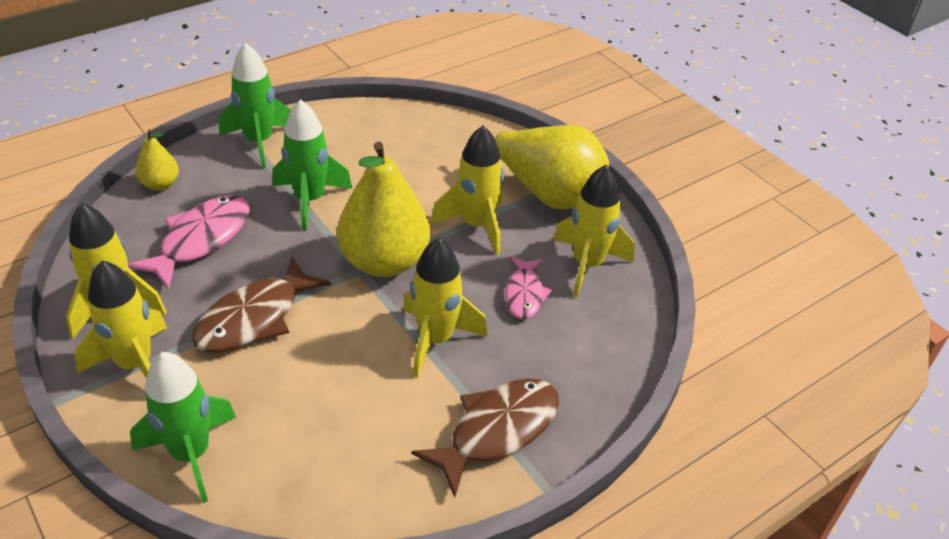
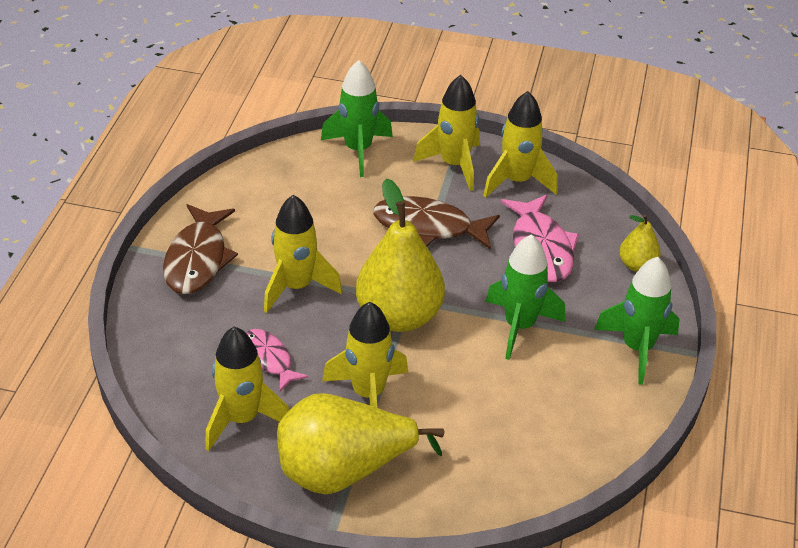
camera: 140 degrees right, 0 degrees up
brown fish [192,256,331,352] -> brown fish turned 75 degrees counterclockwise [373,196,500,250]

